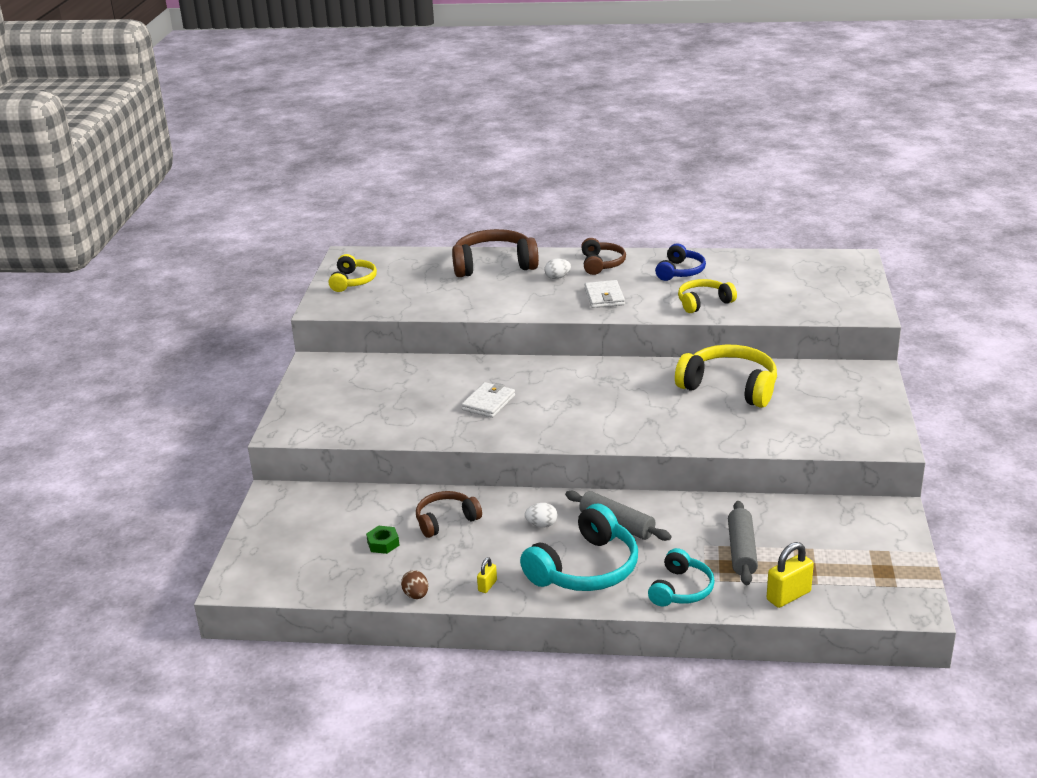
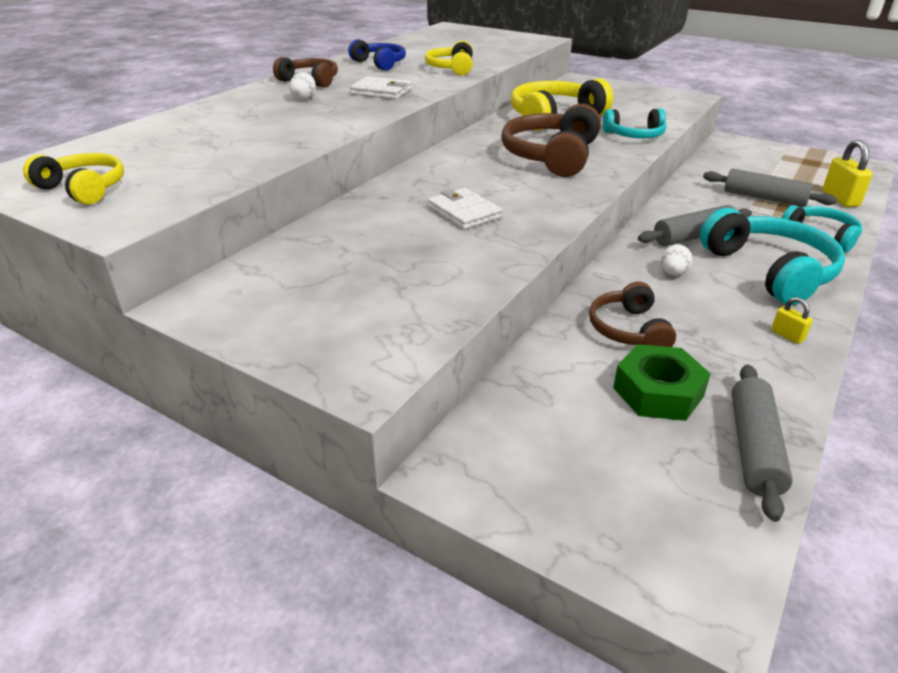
camera: 65 degrees left, 5 degrees up
green nut [366,526,400,554] -> green nut [613,344,711,421], size x1.73
brown egg [401,570,428,599] -> none
brown headphones [452,229,539,277] -> brown headphones moved to [501,104,601,177]
none -> turquoise headphones [602,109,667,138]
none -> grey rolling pin [731,365,793,522]

